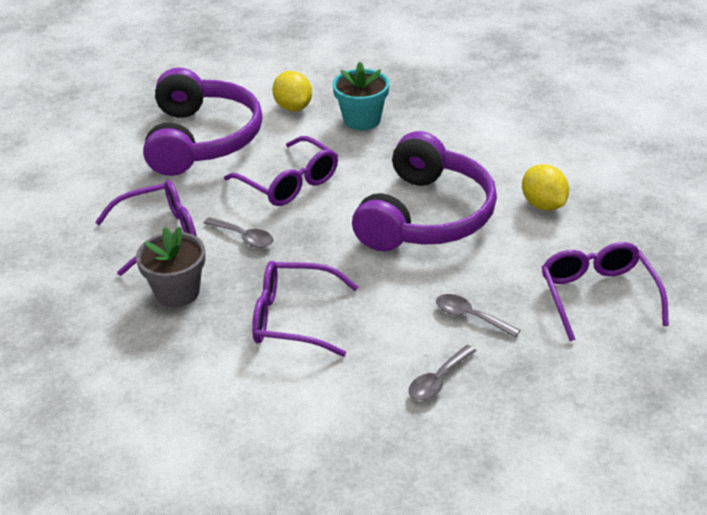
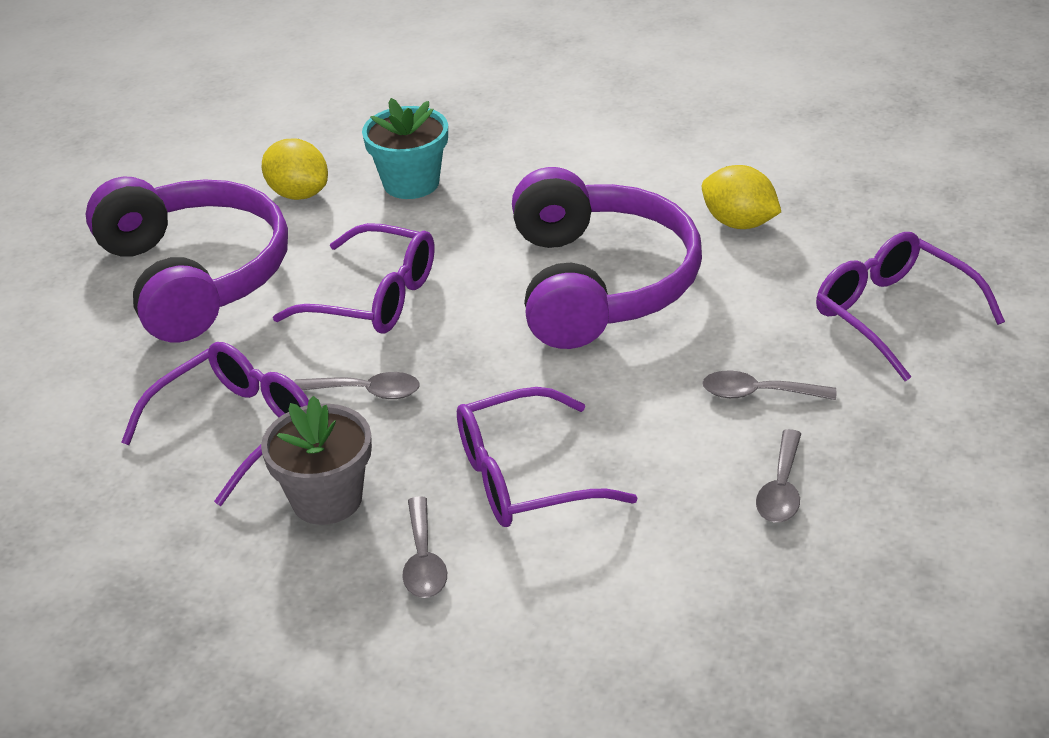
camera: 25 degrees left, 0 degrees up
none -> grey spoon [402,496,447,598]

